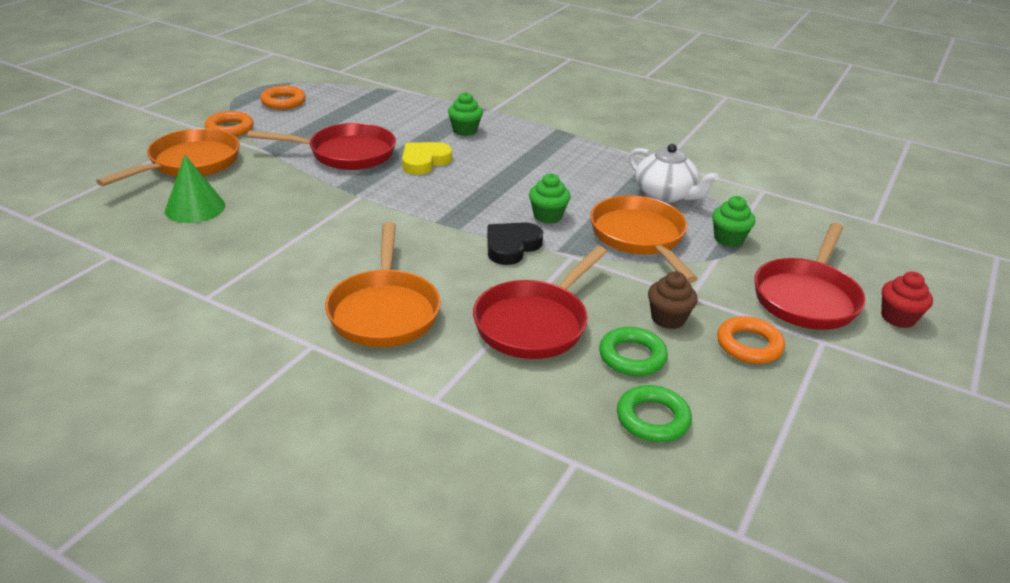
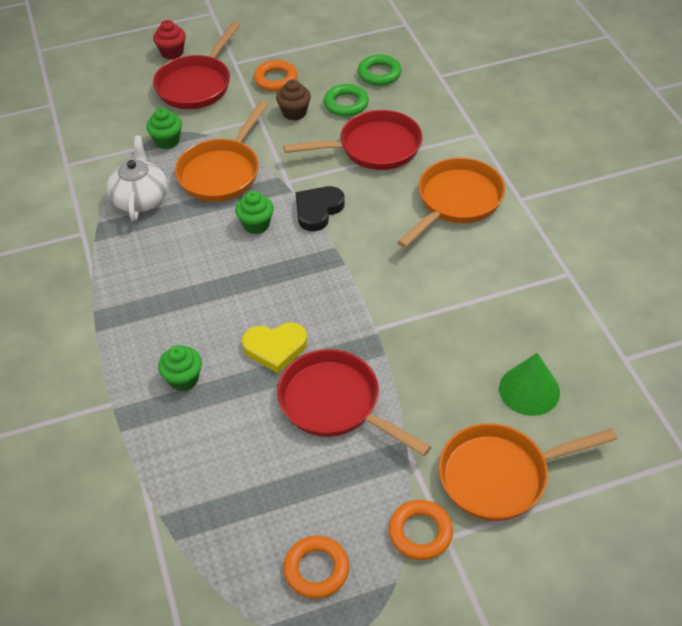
camera: 135 degrees left, 15 degrees up
black heart [487,222,543,265] -> black heart turned 135 degrees clockwise [296,186,345,231]
red pan [754,223,866,330] -> red pan turned 135 degrees clockwise [153,22,240,109]

